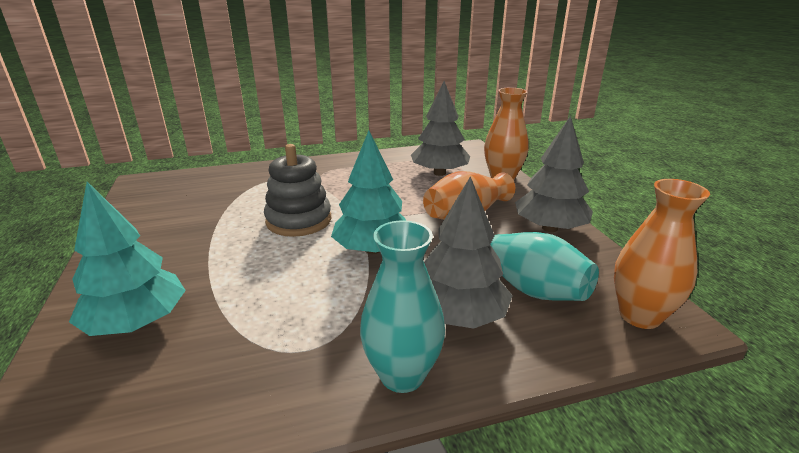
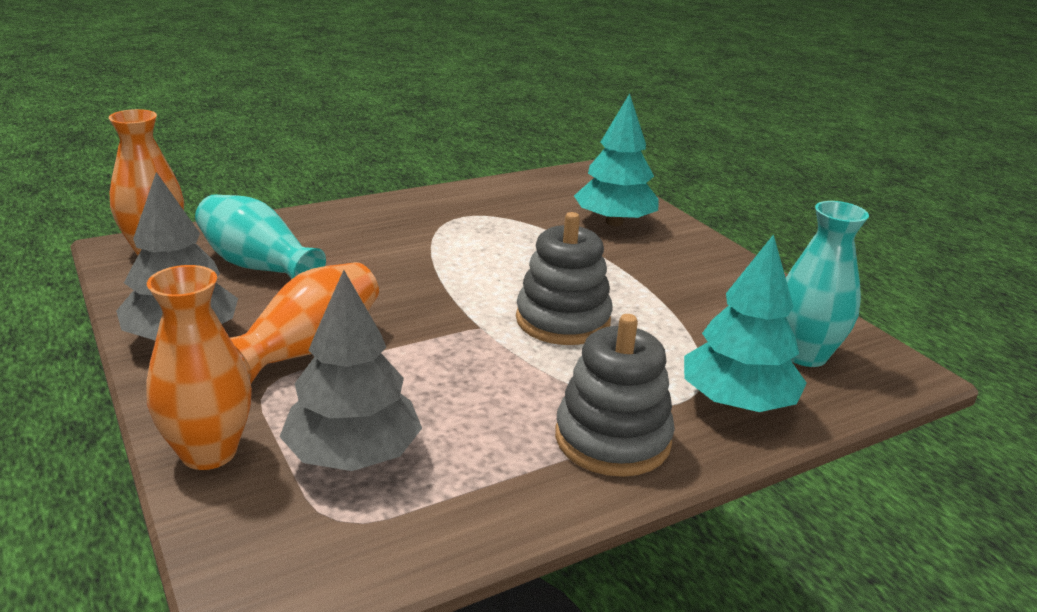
camera: 165 degrees right, 0 degrees up
turquoise tree [331,130,407,254] -> turquoise tree moved to [684,234,807,412]
turquoise vase [360,220,445,393] -> turquoise vase moved to [786,201,869,367]
grey tree [424,176,513,329] -> none
none -> grey stacking toy [555,314,675,477]

